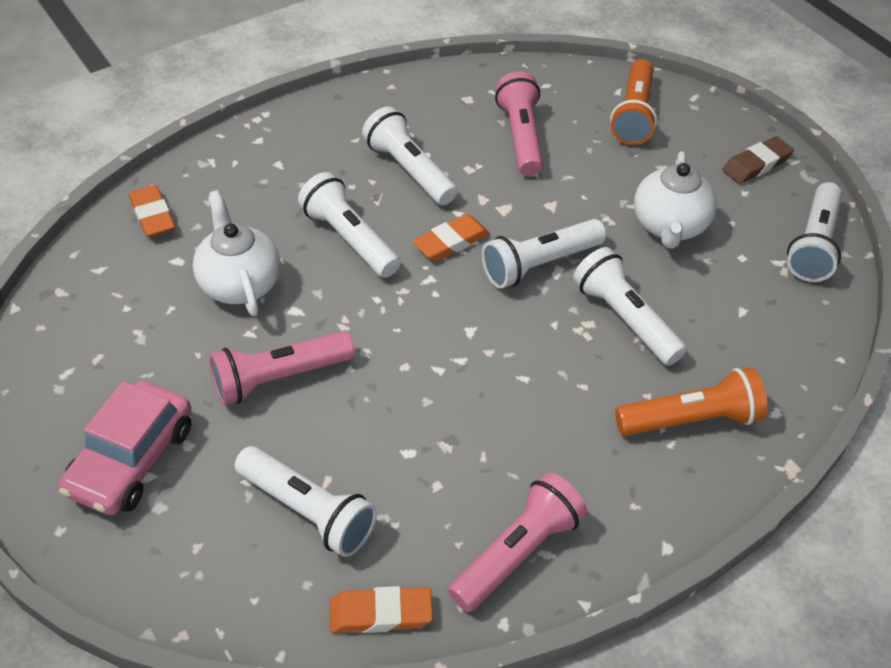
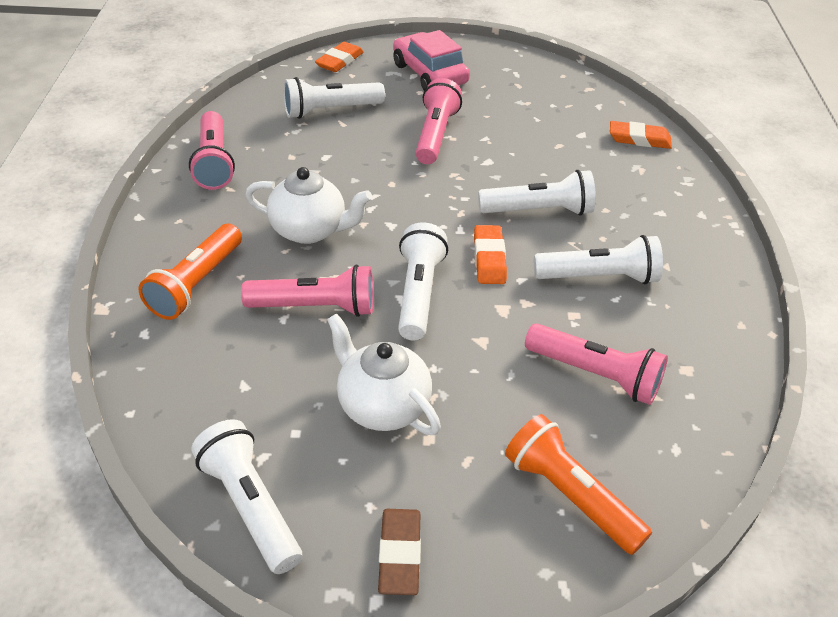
camera: 125 degrees right, 5 degrees down
white teapot [193,190,281,316] -> white teapot moved to [245,167,372,244]
orange eraser [330,586,433,633] -> orange eraser moved to [315,42,364,72]
white flashlight [573,247,687,366] -> pink flashlight [241,265,374,317]

